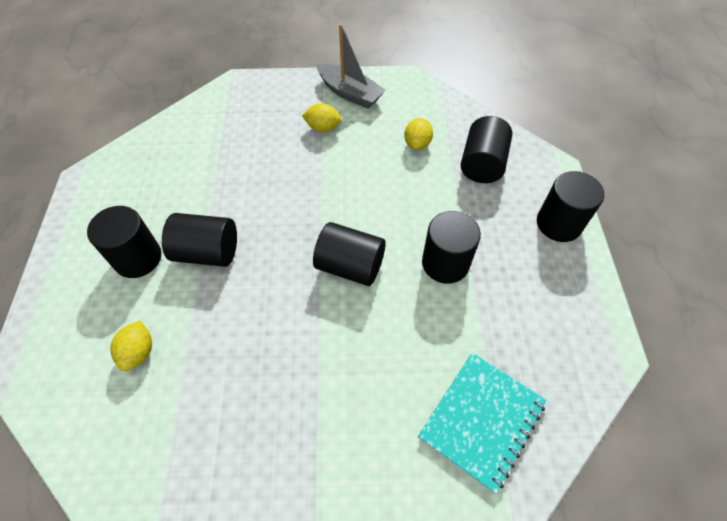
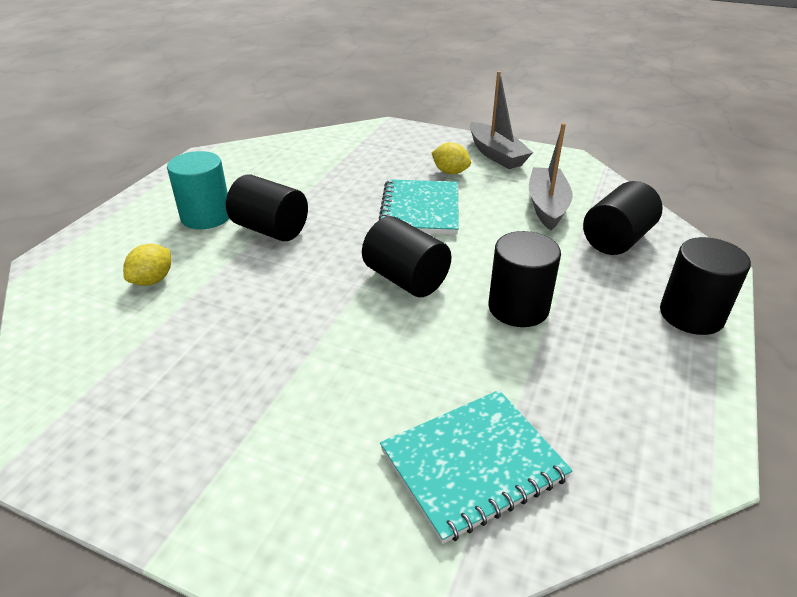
camera: 25 degrees right, 20 degrees down
black cylinder [87,206,161,278] -> turquoise cylinder [167,151,229,229]
yellow lemon [404,118,433,150] -> grey boat [529,123,573,230]
none -> turquoise notebook [379,179,459,234]

